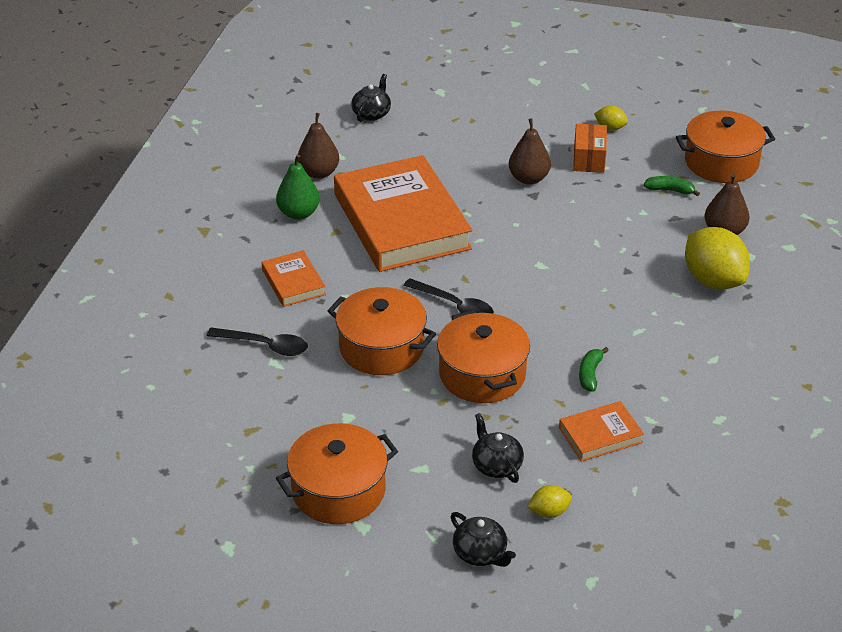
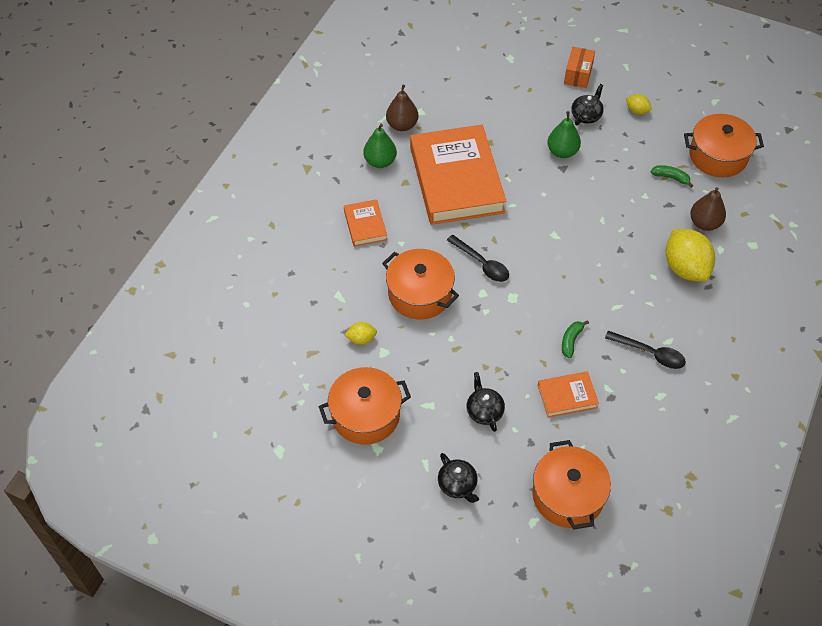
camera: 10 degrees right, 15 degrees up
black spoon [206,327,308,356] -> black spoon moved to [605,331,686,369]
black teapot [351,74,391,122] -> black teapot moved to [571,84,604,125]
orange pot [437,310,530,403] -> orange pot moved to [532,440,611,530]
brown pear [509,118,551,185] -> green pear [547,111,581,158]
yellow lemon [527,485,572,518] -> yellow lemon moved to [345,322,377,345]
orange box [573,124,607,173] -> orange box moved to [564,47,595,88]

